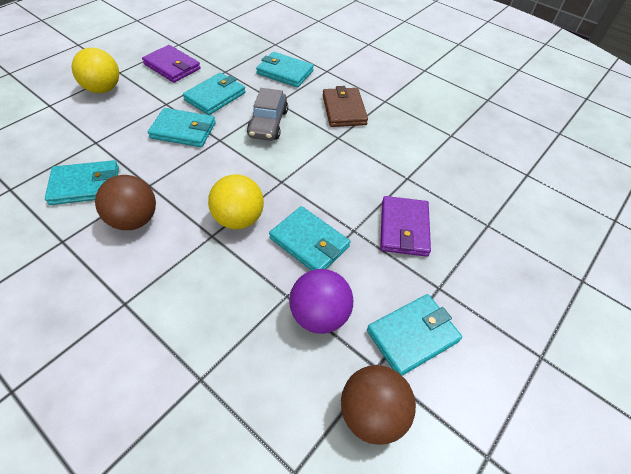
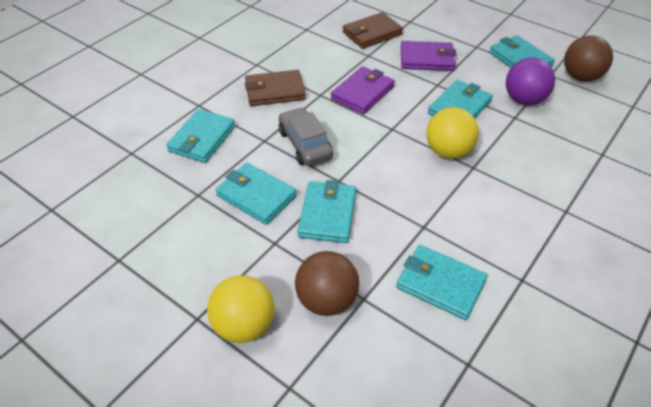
camera: 90 degrees left, 5 degrees down
turquoise wallet [45,160,119,205] -> turquoise wallet turned 45 degrees counterclockwise [396,245,488,320]
brown ball [95,175,156,230] -> brown ball moved to [295,251,359,316]
purple wallet [142,45,201,83] -> purple wallet moved to [331,66,395,114]
grey car [247,88,288,141] -> grey car turned 120 degrees counterclockwise [279,107,333,166]
none -> brown wallet [343,12,403,49]

